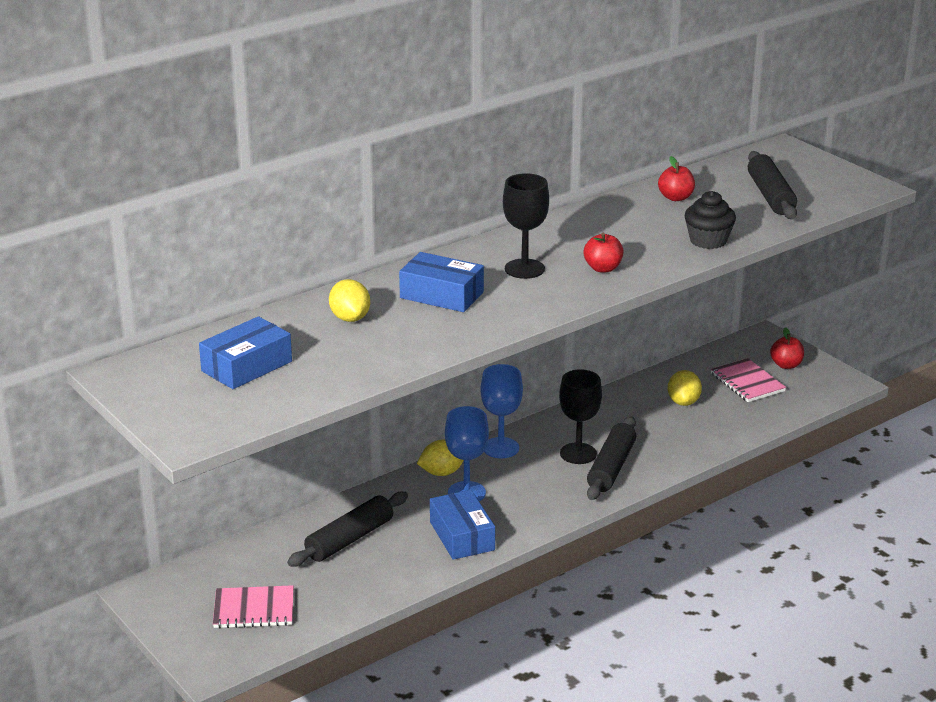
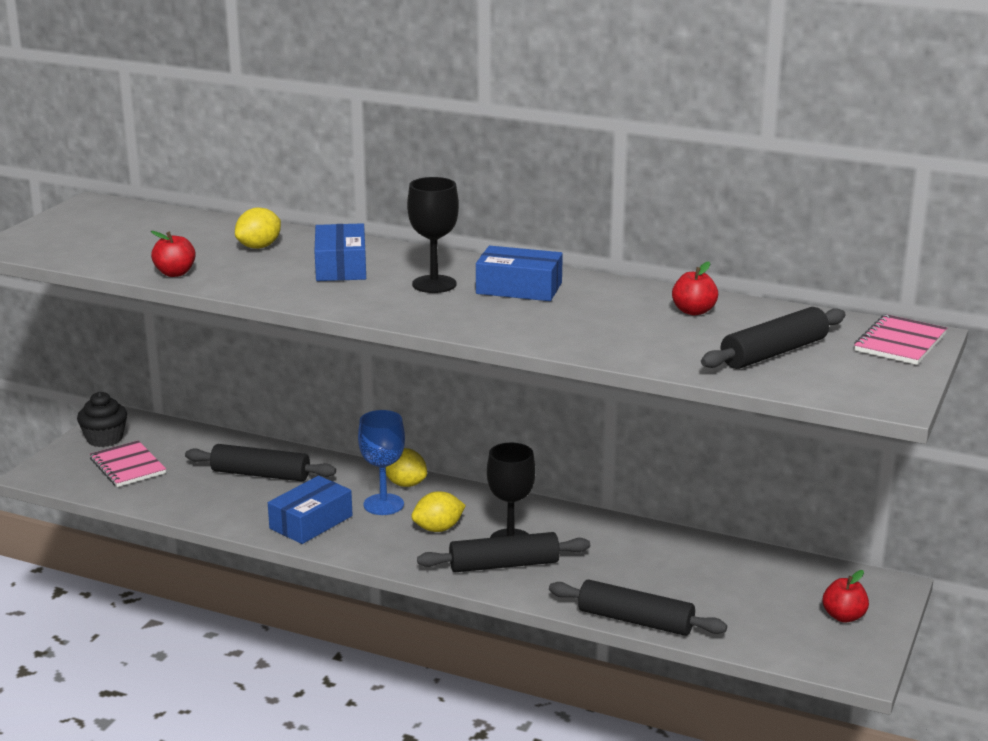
camera: 60 degrees right, 5 degrees down
blue box [199,316,292,389] -> blue box moved to [476,246,563,301]
blue goblet [481,364,523,459] -> none
red apple [584,232,624,273] -> red apple moved to [151,231,196,277]
yellow lemon [668,370,702,406] -> yellow lemon moved to [411,491,466,532]
black cupcake [685,191,736,249] -> black cupcake moved to [77,392,127,447]
pink notebook [711,358,786,402] -> pink notebook moved to [854,314,947,365]
none -> black rolling pin [549,579,727,636]

